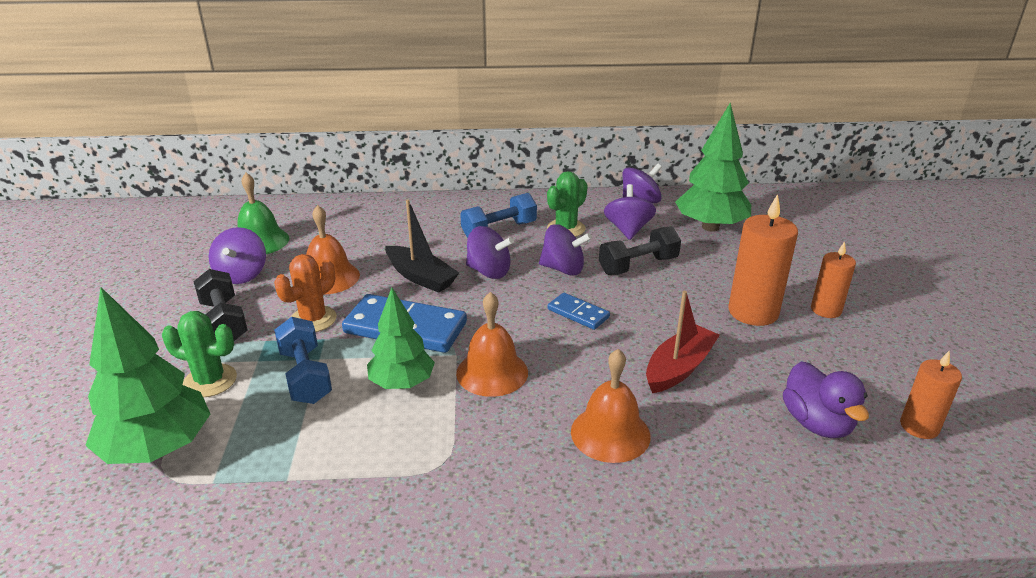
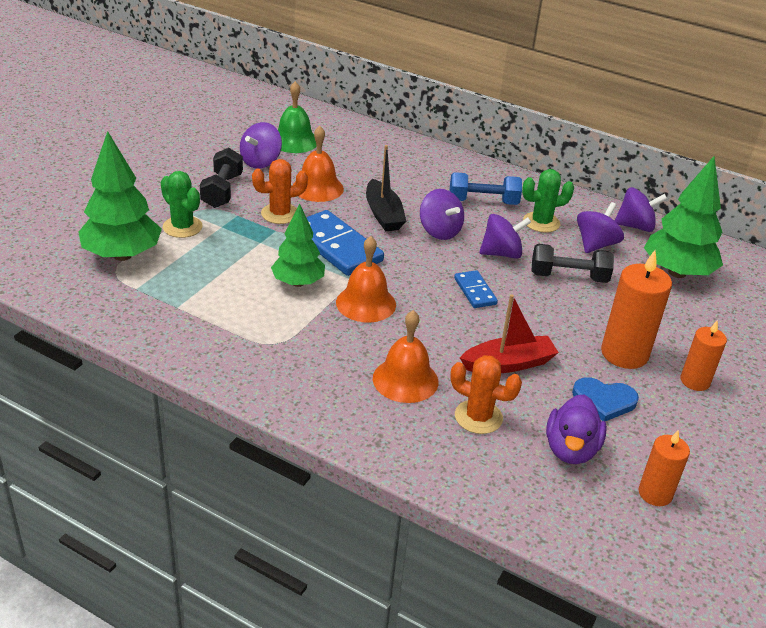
camera: 30 degrees right, 5 degrees up
blue dumbbell [274,317,332,404] -> none
purple spinning top [539,224,592,276] -> purple spinning top turned 60 degrees counterclockwise [479,214,531,259]
none -> orange cactus [450,355,522,434]
none -> blue heart [572,377,639,421]

